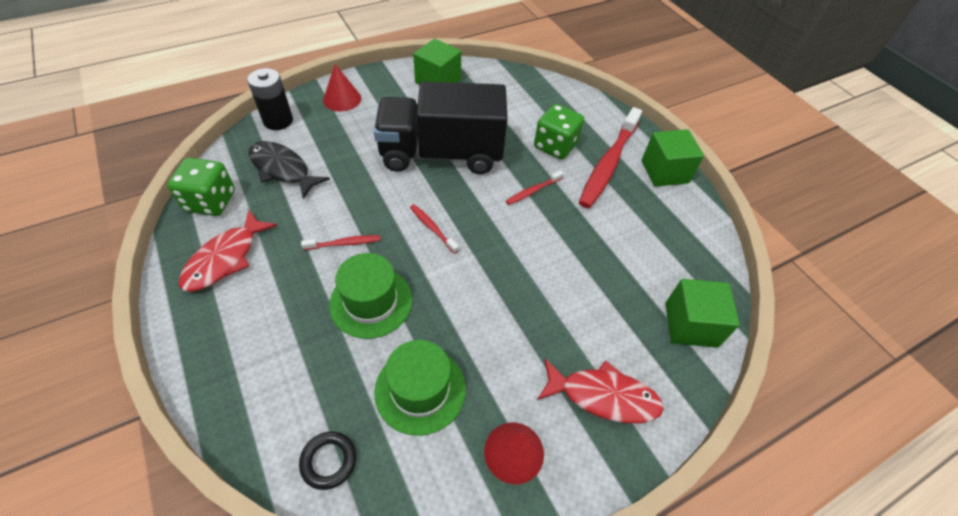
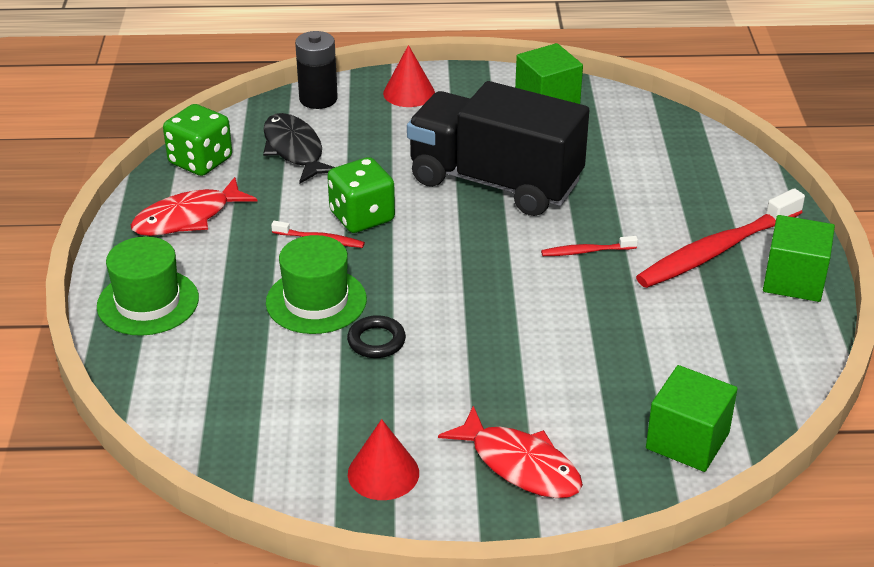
camera: 30 degrees right, 15 degrees down
black ring [299,431,356,490] -> black ring moved to [347,315,406,358]
green hat [374,340,466,436] -> green hat moved to [97,237,199,336]
red toothbrush [410,204,459,254] -> none
green dice [534,104,584,159] -> green dice moved to [327,157,395,233]

